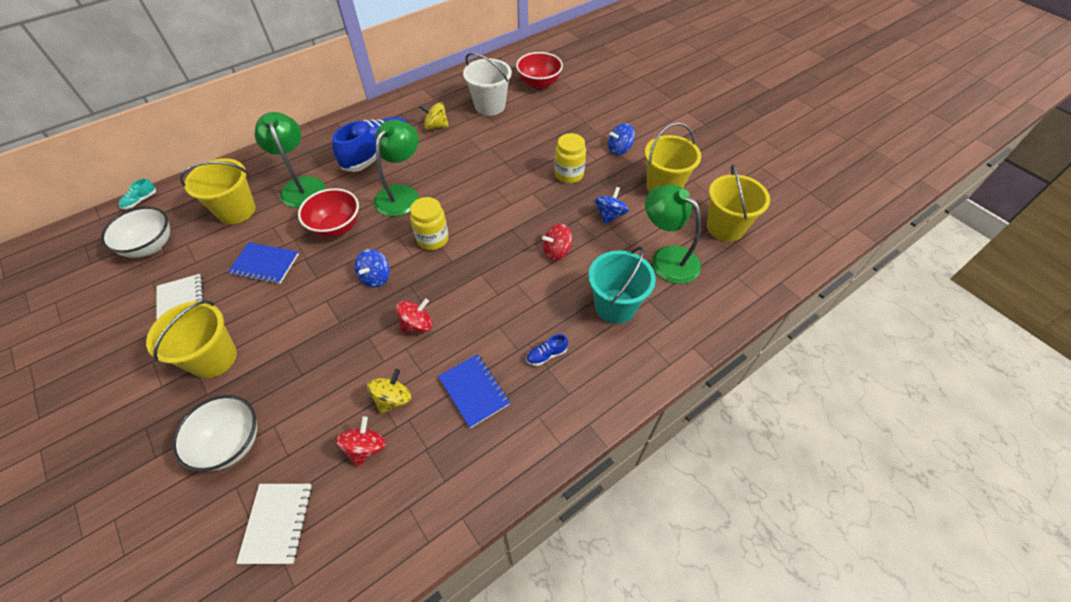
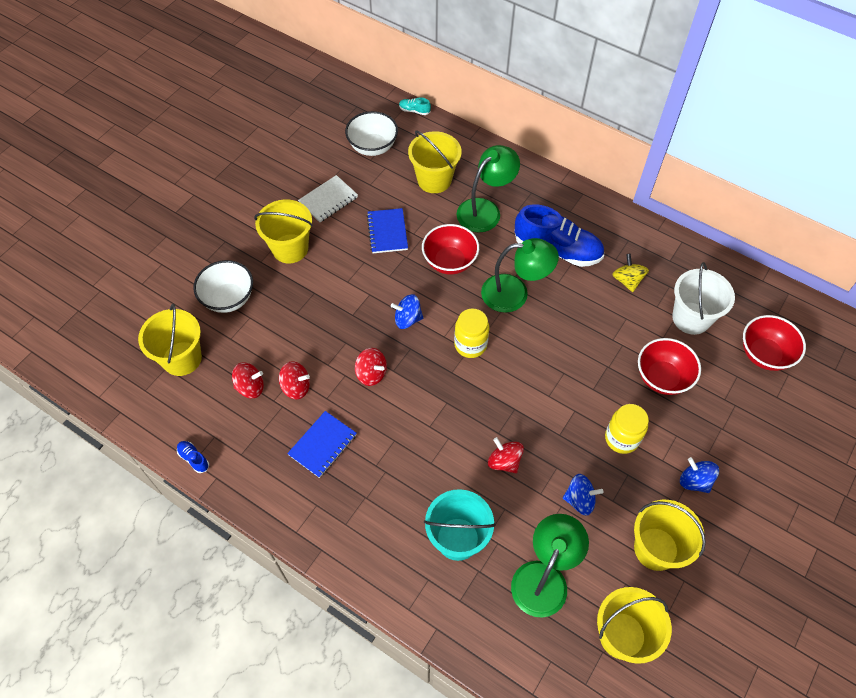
camera: 70 degrees right, 5 degrees up
white notebook [236,484,312,564] -> yellow bucket [138,303,202,376]
yellow spinning top [367,369,411,414] -> red spinning top [279,361,310,399]
blue shoe [526,334,568,366] -> blue shoe moved to [177,441,209,473]
none -> red bowl [638,338,701,395]

